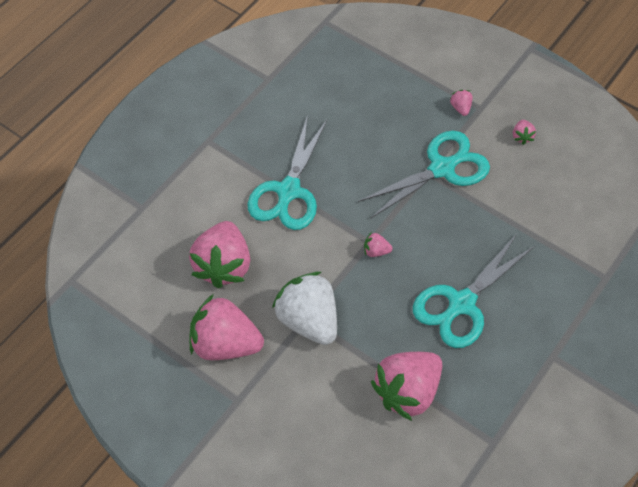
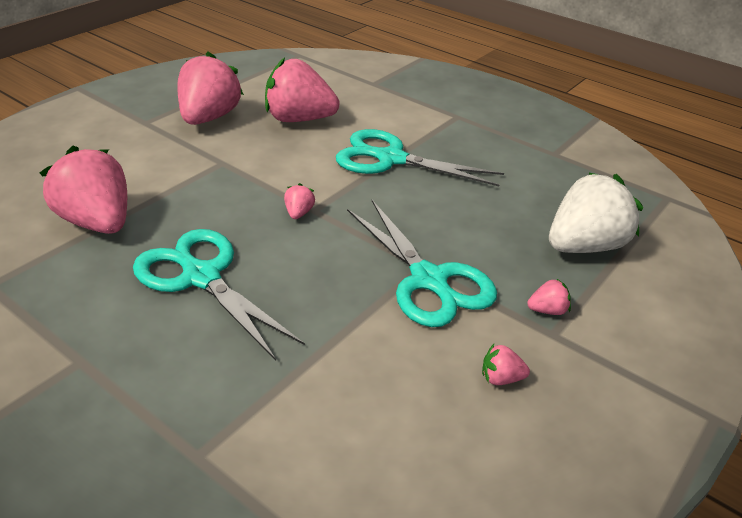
camera: 90 degrees right, 20 degrees down
white strawberry [272,272,337,345] -> white strawberry moved to [549,173,643,253]

